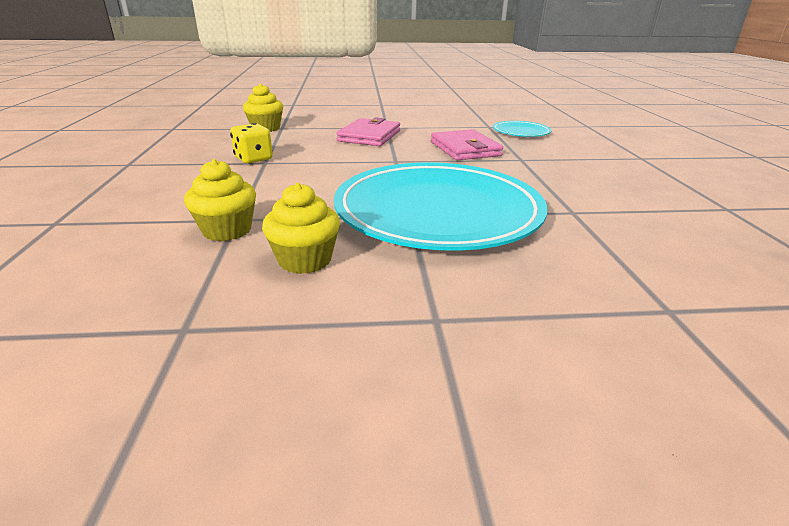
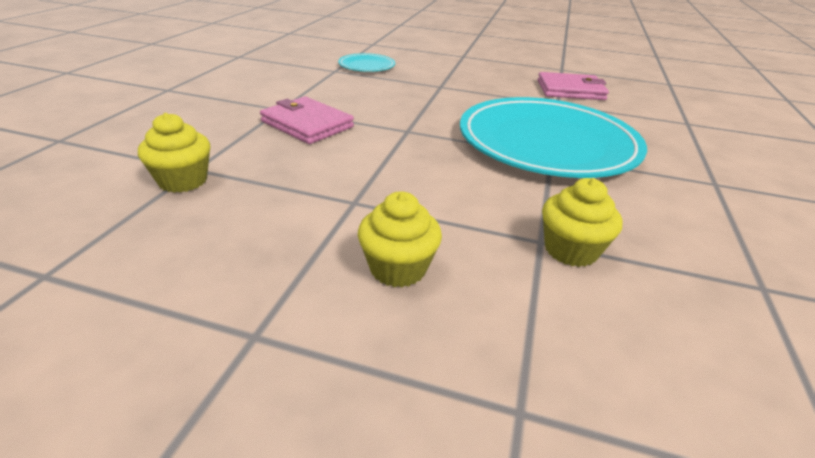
camera: 70 degrees left, 5 degrees up
yellow dice [230,123,273,164] -> none
yellow cupcake [262,183,340,274] -> yellow cupcake moved to [358,191,442,288]
pink wallet [431,129,503,160] -> pink wallet moved to [537,72,609,100]

